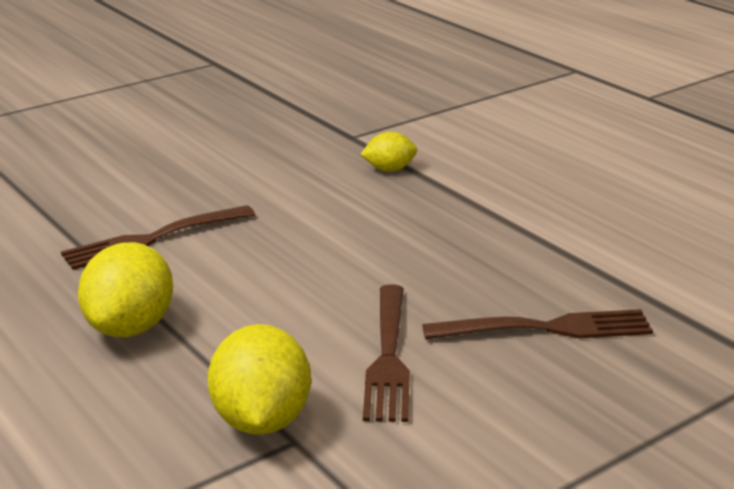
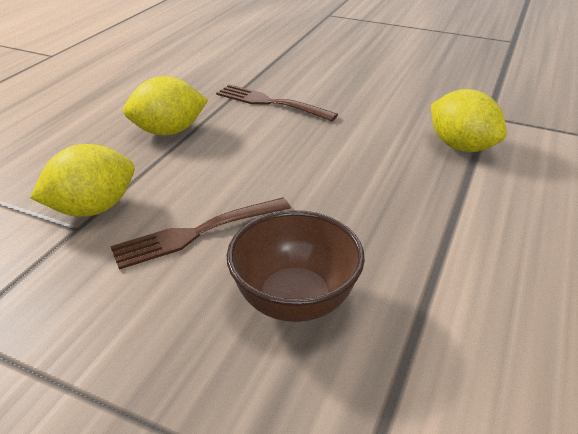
camera: 60 degrees right, 10 degrees up
yellow lemon [361,132,417,172] -> yellow lemon [431,89,507,152], size x1.77
brown fork [422,309,653,339] -> brown bowl [226,210,365,322]

